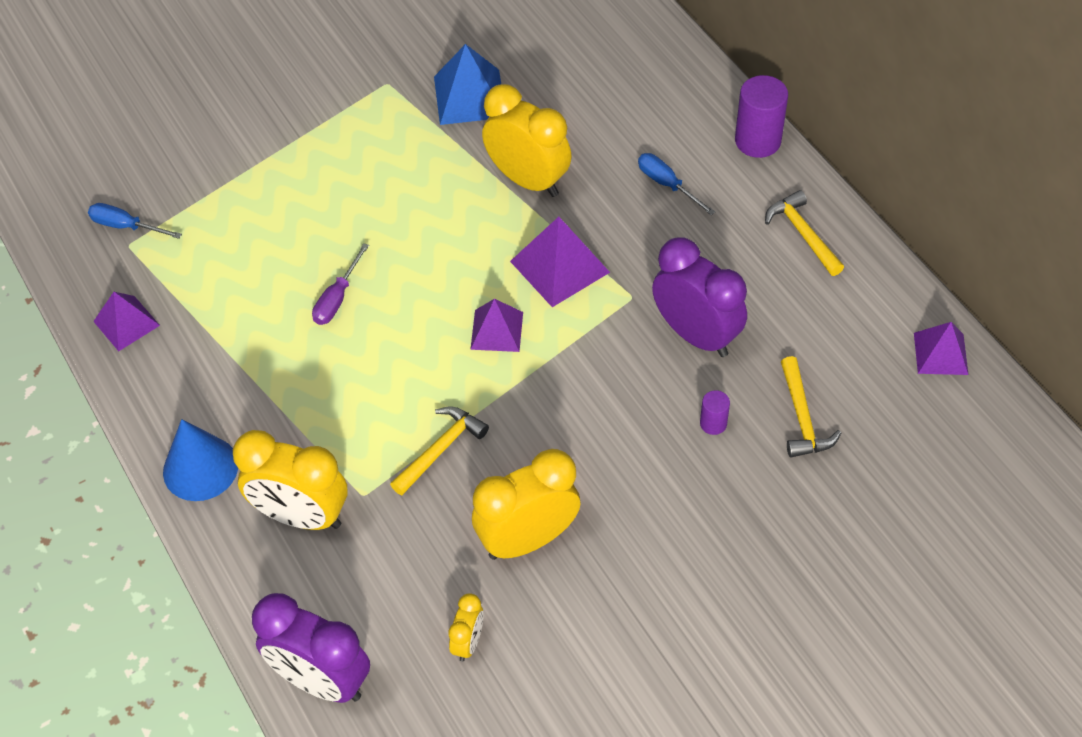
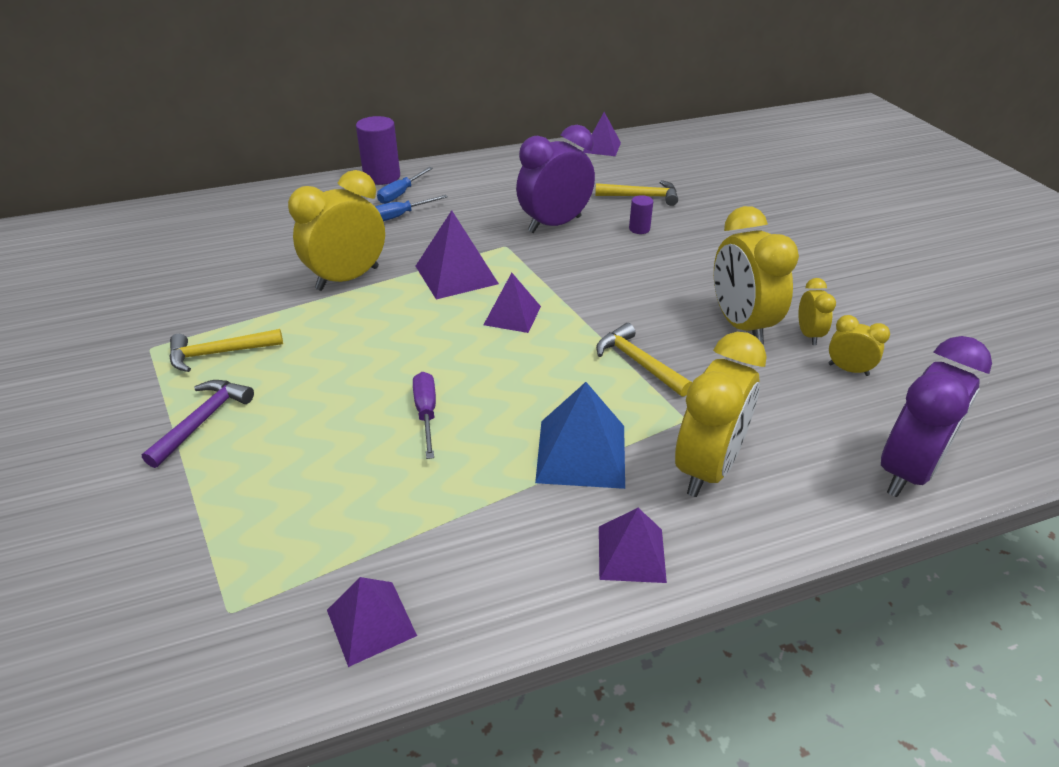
camera: 80 degrees left, 15 degrees down
blue screwdriver [88,203,182,239] -> blue screwdriver moved to [377,167,433,204]
blue cone [163,419,238,501] -> purple pyramid [599,508,667,583]
purple screwdriver [312,243,369,325] -> purple screwdriver turned 135 degrees counterclockwise [413,372,436,459]
blue pyramid [434,44,501,125] -> blue pyramid moved to [535,382,625,489]
yellow hammer [765,190,844,276] -> yellow hammer moved to [169,329,283,372]
none -> purple hammer [141,380,254,468]
none -> yellow clock [798,278,836,345]

